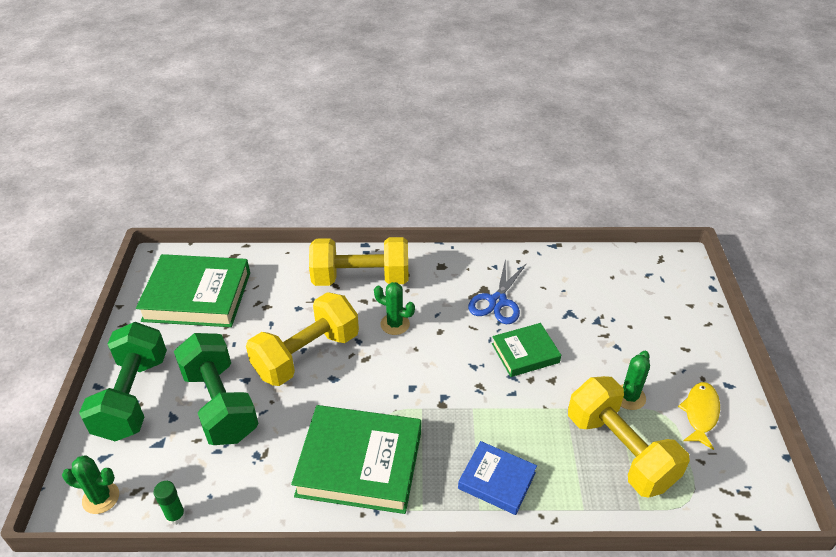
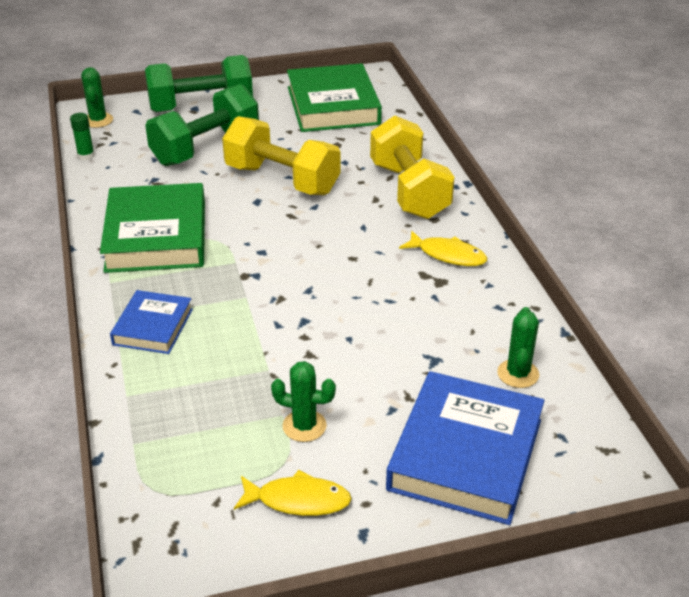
camera: 75 degrees right, 5 degrees down
green cactus [374,282,415,335] -> green cactus moved to [497,307,539,388]
blue scissors [468,258,527,324] -> none
green book [492,323,561,377] -> none
yellow dumbbell [568,376,690,498] -> none
none -> blue book [386,371,545,525]
none -> yellow fish [399,231,487,266]

